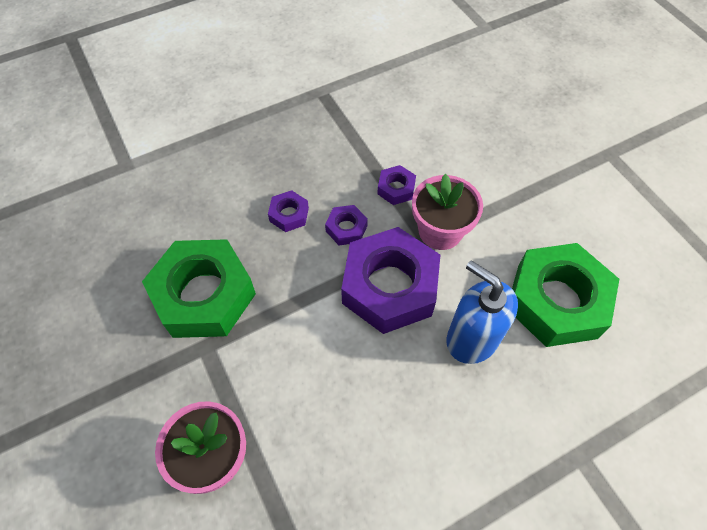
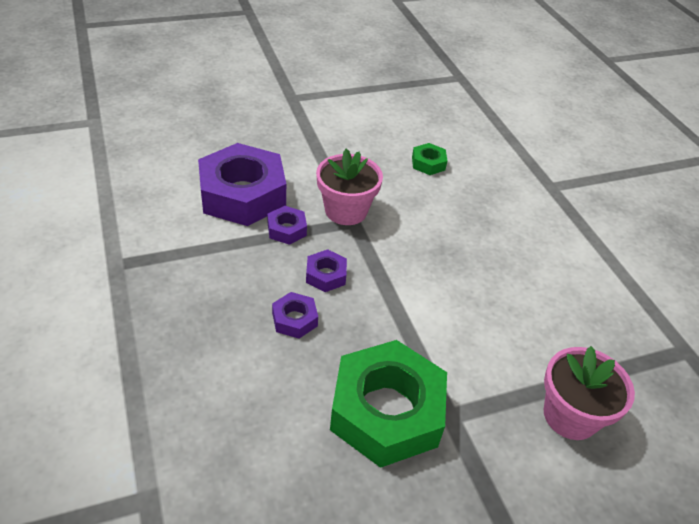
camera: 85 degrees left, 15 degrees down
purple nut [341,227,440,334] -> purple nut moved to [198,143,286,226]
blue soap dispenser [447,260,518,364] -> none
green nut [512,243,619,347] -> green nut [412,143,447,175], size x0.44

